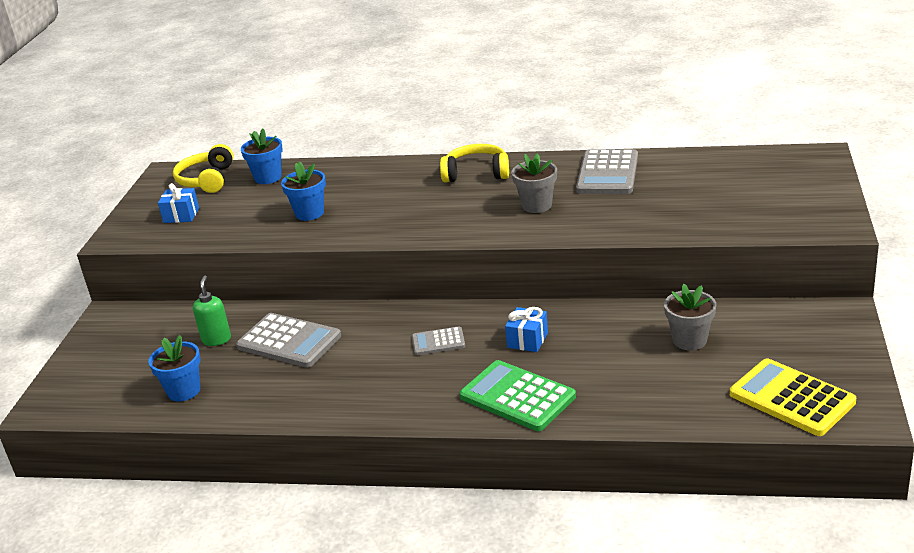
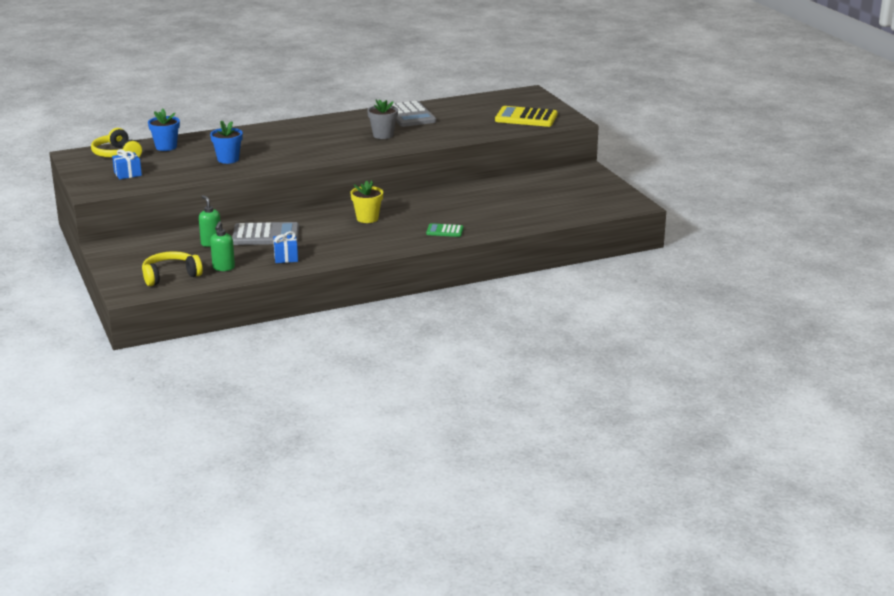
camera: 35 degrees left, 5 degrees down
blue flower pot [148,335,200,402] -> green soap dispenser [210,221,235,271]
grey calculator [412,326,465,355] -> yellow flower pot [350,180,383,223]
yellow headphones [440,144,509,183] -> yellow headphones moved to [142,251,203,286]
green calculator [460,360,576,431] -> green calculator [426,223,464,237], size x0.55
blue gift [505,307,548,352] -> blue gift moved to [273,231,298,263]
grey flower pot [664,283,716,350] -> none
yellow calculator [730,358,856,436] -> yellow calculator moved to [495,106,557,127]

